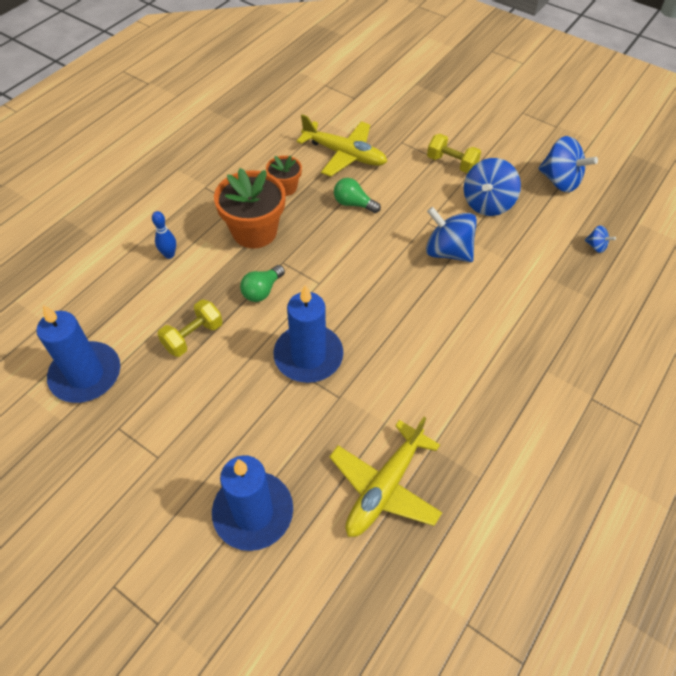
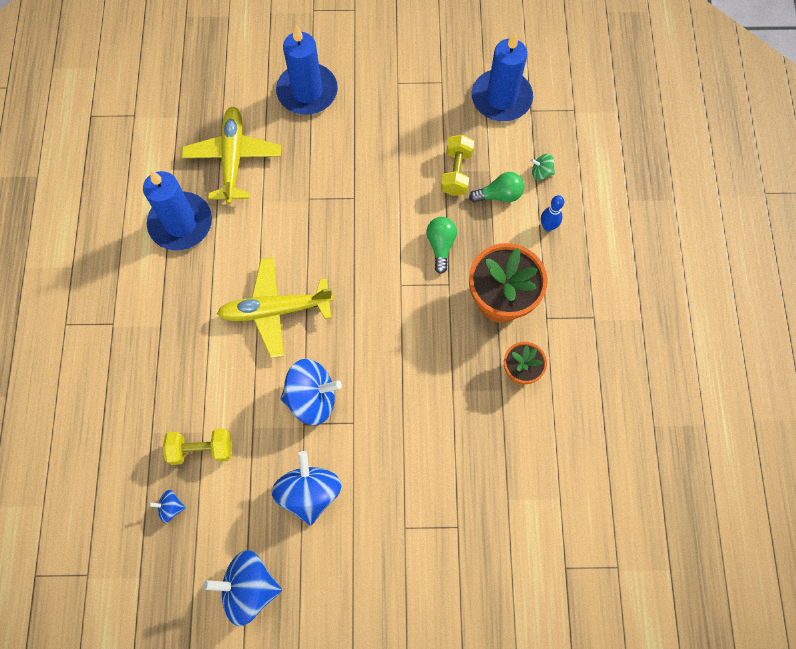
camera: 145 degrees right, 15 degrees up
blue candle [273,285,343,383] -> blue candle moved to [143,171,212,251]
yellow plane [297,114,387,177] -> yellow plane moved to [217,258,334,358]
green light bulb [334,178,381,213] -> green light bulb moved to [469,172,524,203]
yellow dumbbell [427,134,481,173] -> yellow dumbbell moved to [163,429,232,465]
none -> green spinning top [531,154,555,180]

